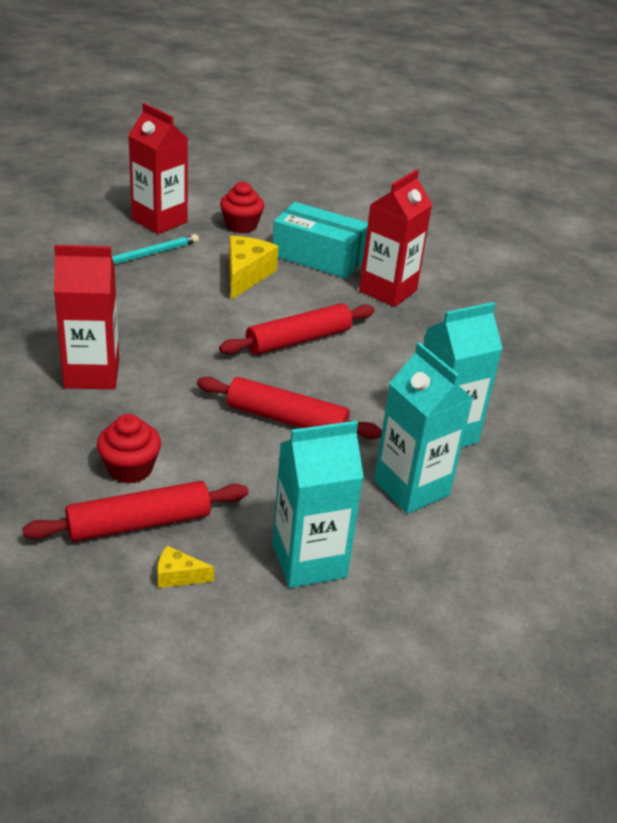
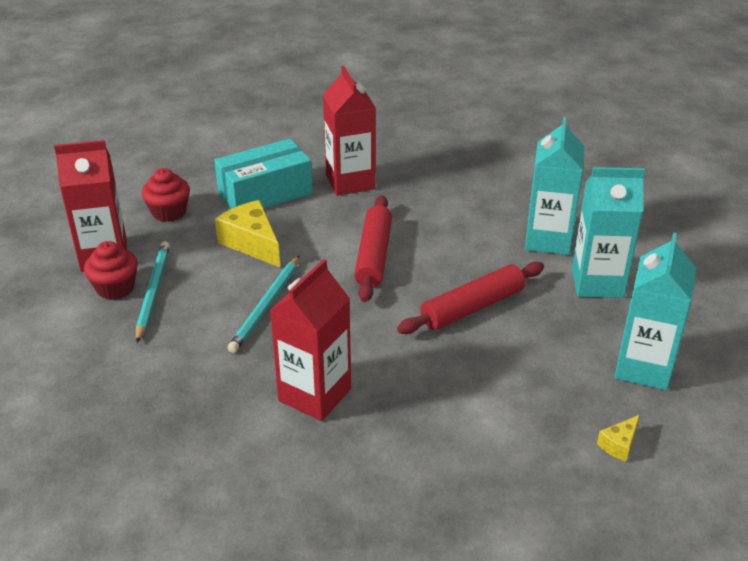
camera: 50 degrees left, 0 degrees up
red rolling pin [22,481,248,542] -> none
red cupcake [97,414,161,484] -> red cupcake moved to [84,241,138,300]
none -> turquoise pencil [228,255,300,353]

